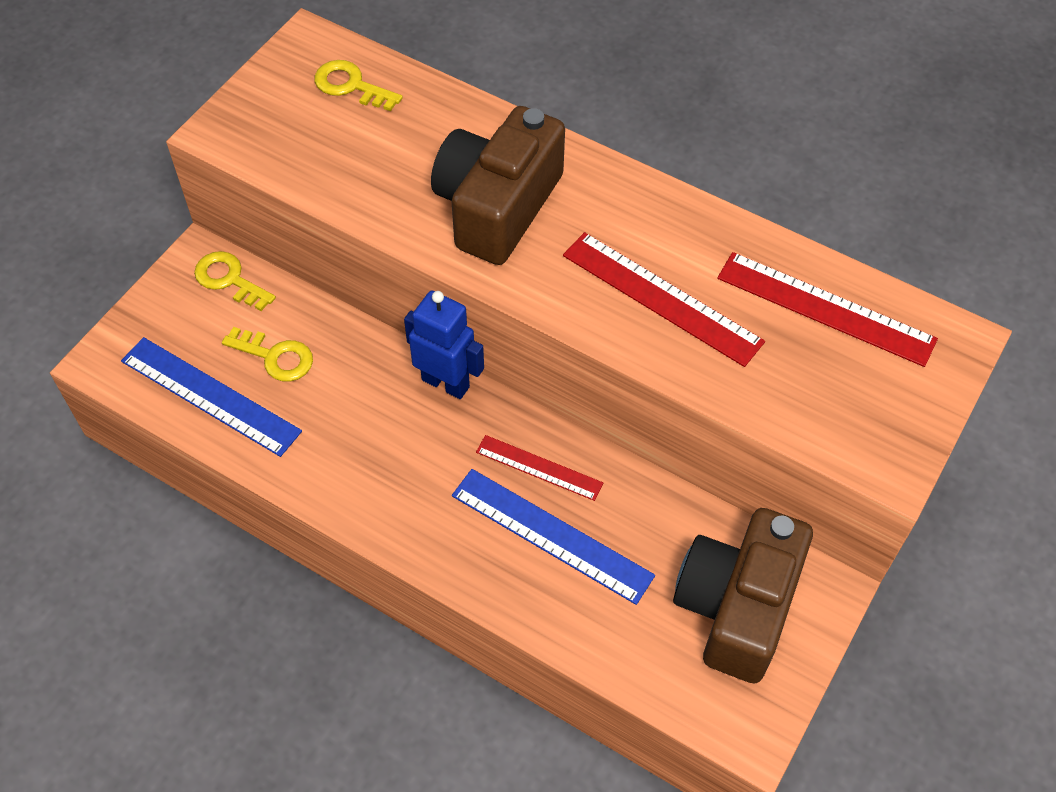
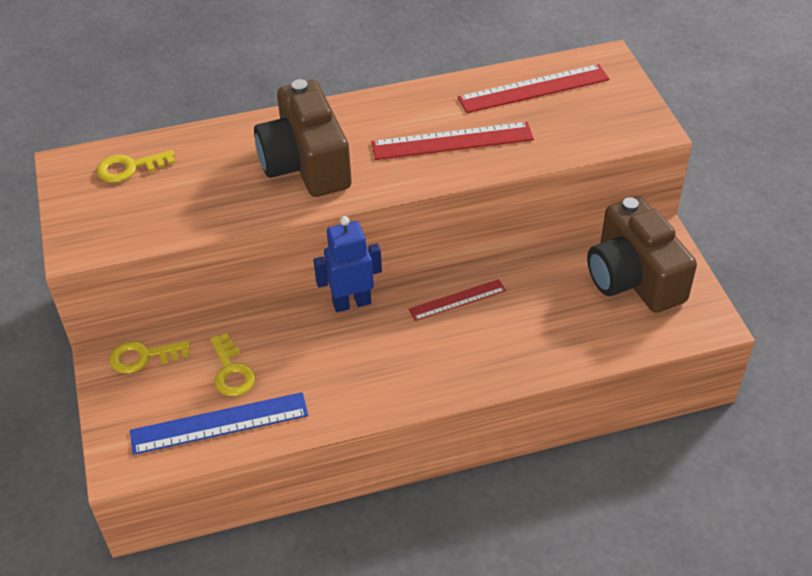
camera: 45 degrees left, 10 degrees down
yellow key [222,327,313,382] -> yellow key turned 90 degrees clockwise [210,333,256,397]
blue ruler [452,469,655,605] -> none

